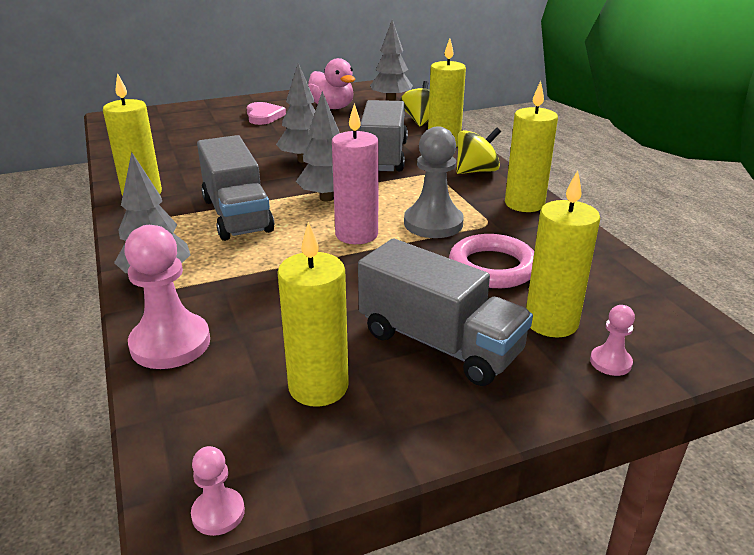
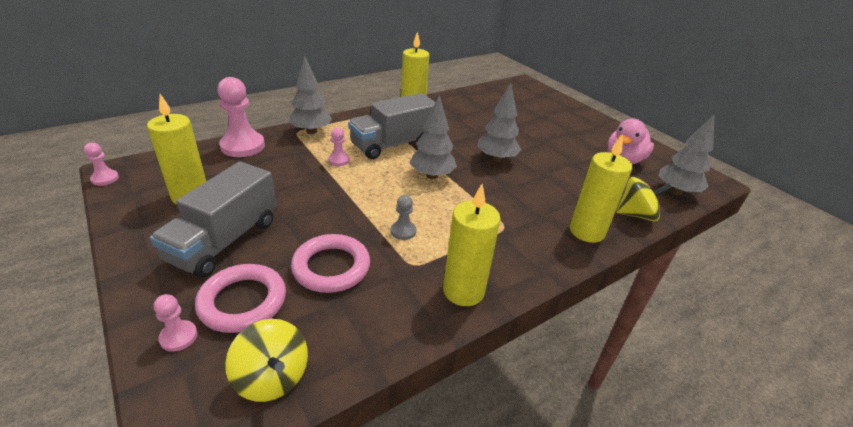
camera: 75 degrees right, 5 degrees up
pink heart [246,102,286,125] -> none
pink candle [332,103,378,244] -> none
grey truck [360,100,408,171] -> none
grey pawn [404,126,464,238] -> grey pawn [391,195,416,240], size x0.50
yellow spinning top [457,128,501,174] -> yellow spinning top moved to [225,319,308,402]
yellow candle [526,170,600,337] -> pink ring [195,264,286,333]
none -> pink pawn [328,127,350,166]

